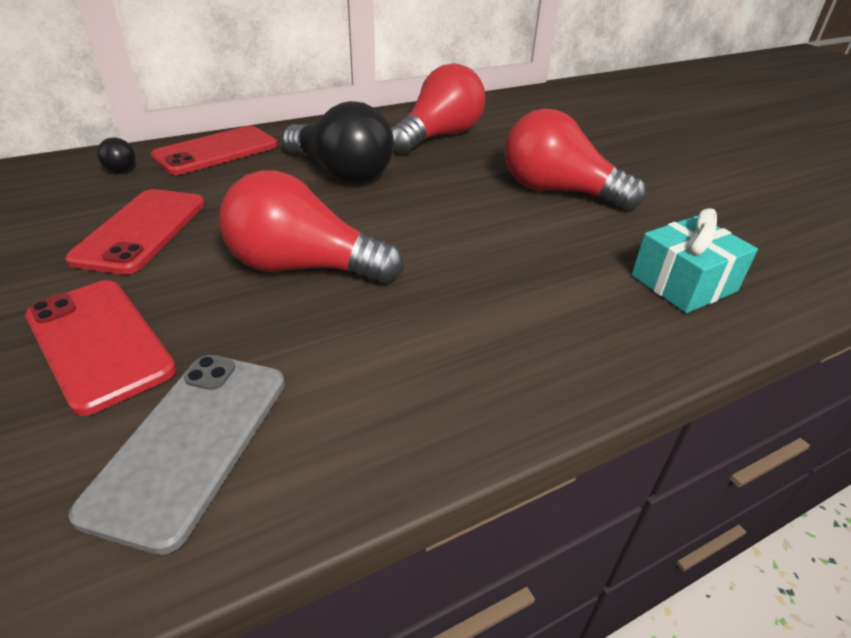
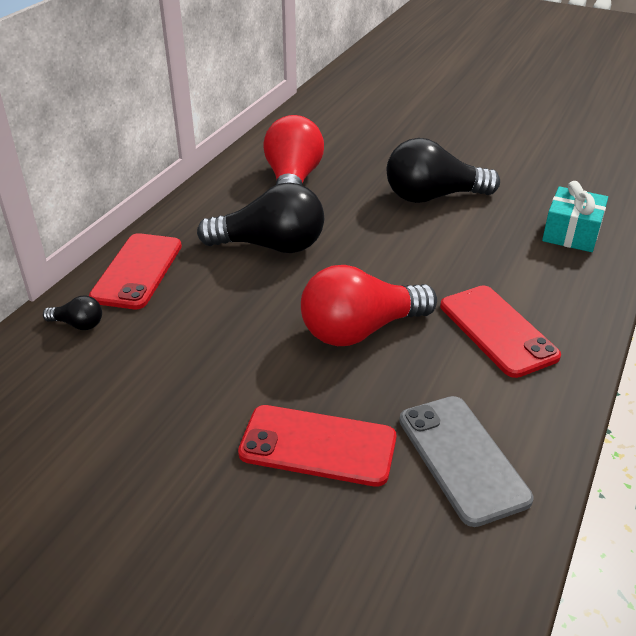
camera: 35 degrees left, 0 degrees up
red phone [65,189,205,274] -> red phone moved to [440,285,561,378]
red light bulb [504,109,646,210] -> black light bulb [387,138,500,203]

